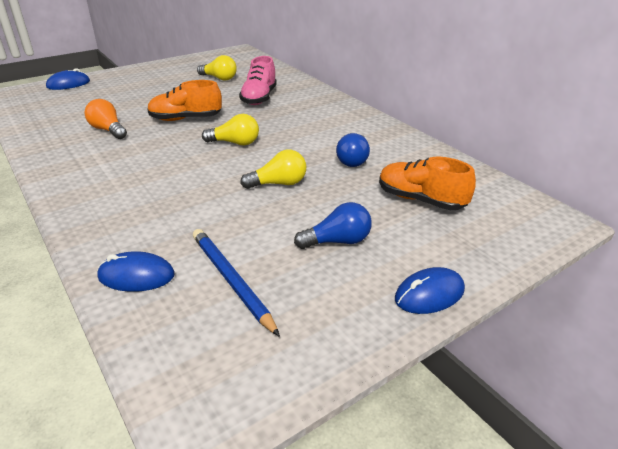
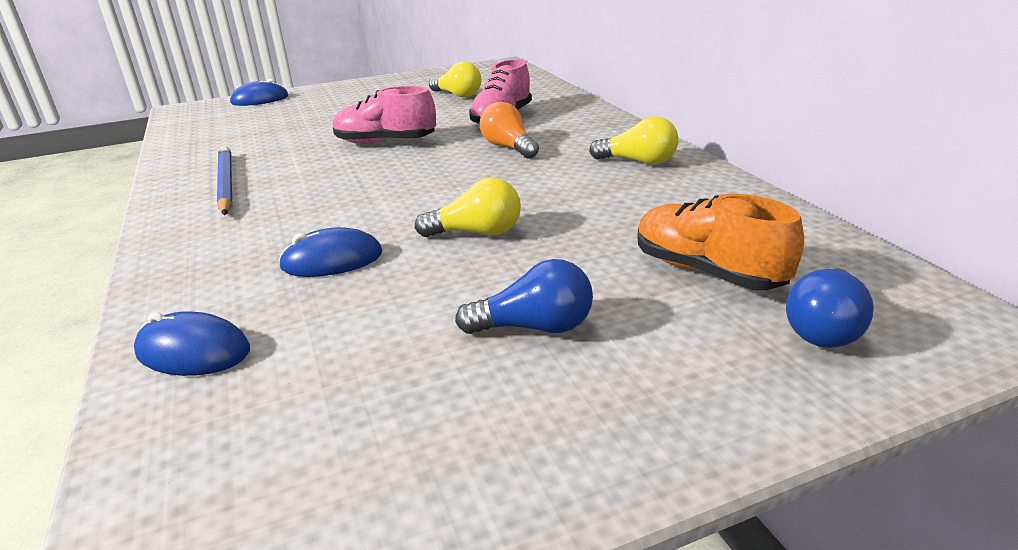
camera: 15 degrees right, 5 degrees down
orange light bulb [84,99,127,139] -> orange light bulb moved to [480,102,539,159]
orange shoe [147,80,222,121] -> pink shoe [333,86,436,144]
blue pencil [193,229,280,337] -> blue pencil moved to [217,146,232,215]
yellow light bulb [202,114,259,146] -> yellow light bulb moved to [589,116,678,165]
blue light bulb [336,133,370,167] -> blue light bulb moved to [786,268,874,348]
blue mouse [395,267,465,314] -> blue mouse moved to [278,227,382,277]

